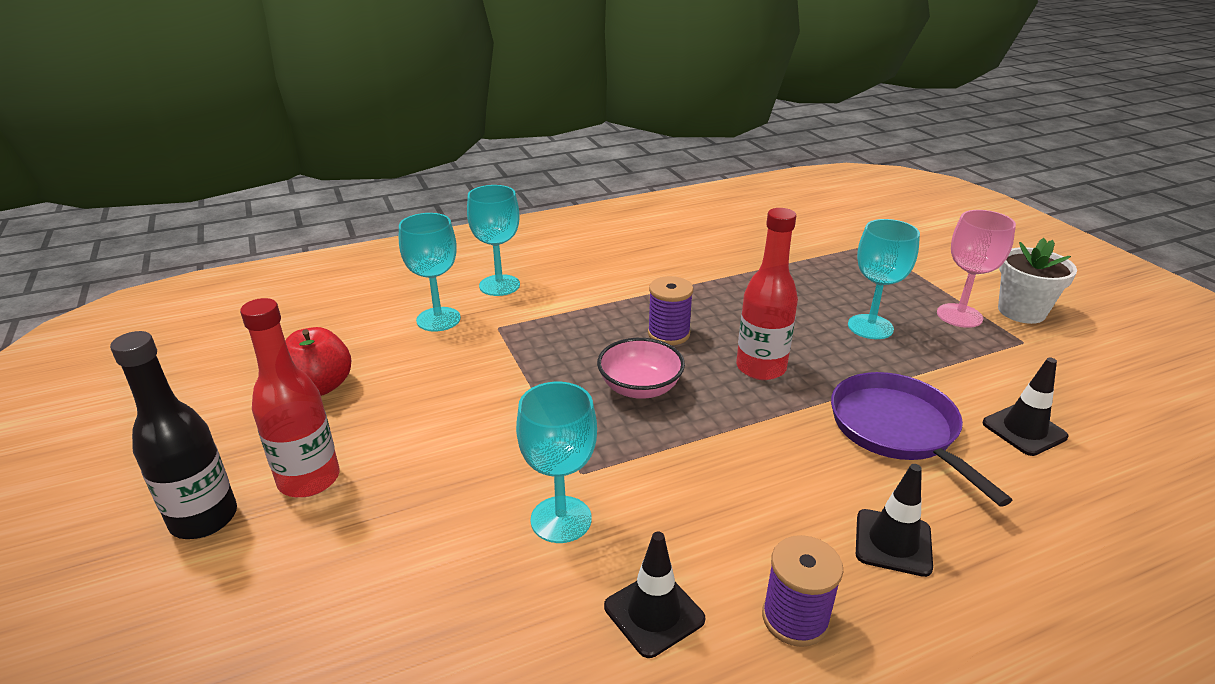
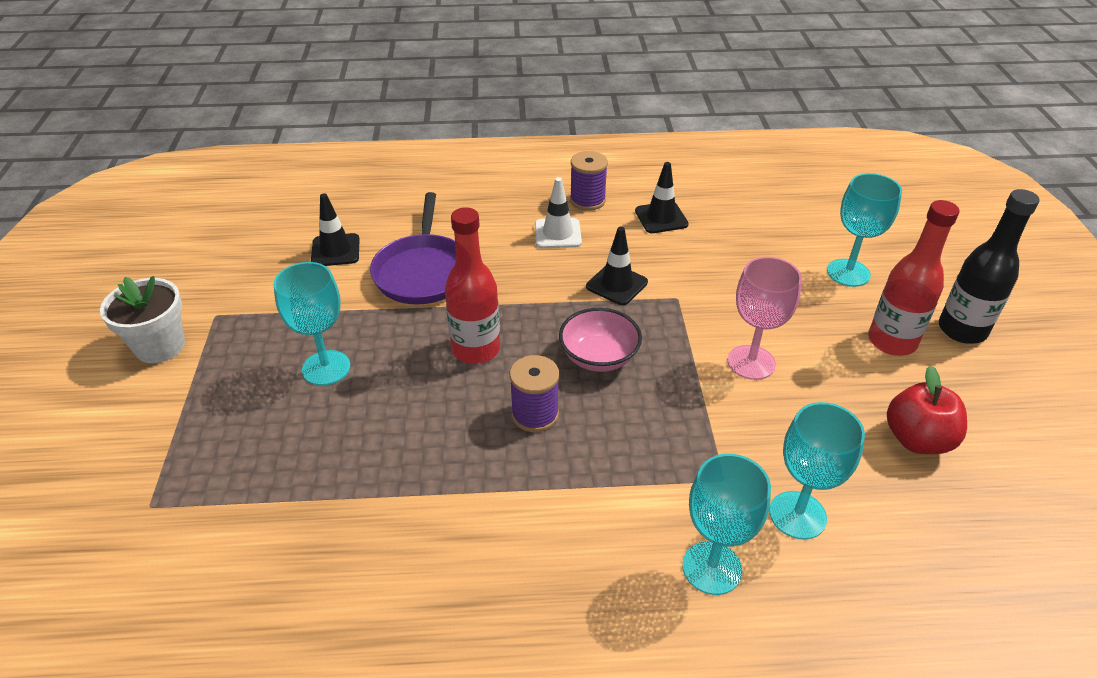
camera: 160 degrees left, 10 degrees up
turquoise goblet [516,382,597,543] -> turquoise goblet moved to [827,173,902,287]
black traffic cone [856,464,933,577] -> black traffic cone moved to [586,227,648,305]
pink goblet [937,210,1016,328] -> pink goblet moved to [728,257,802,380]
none -> white traffic cone [535,177,582,248]

